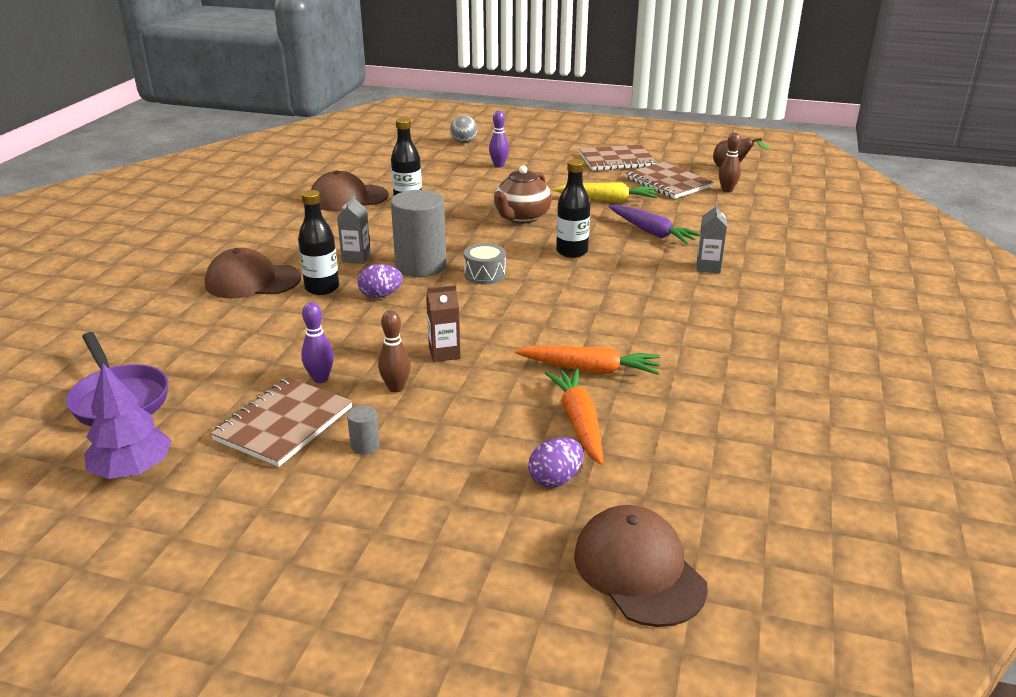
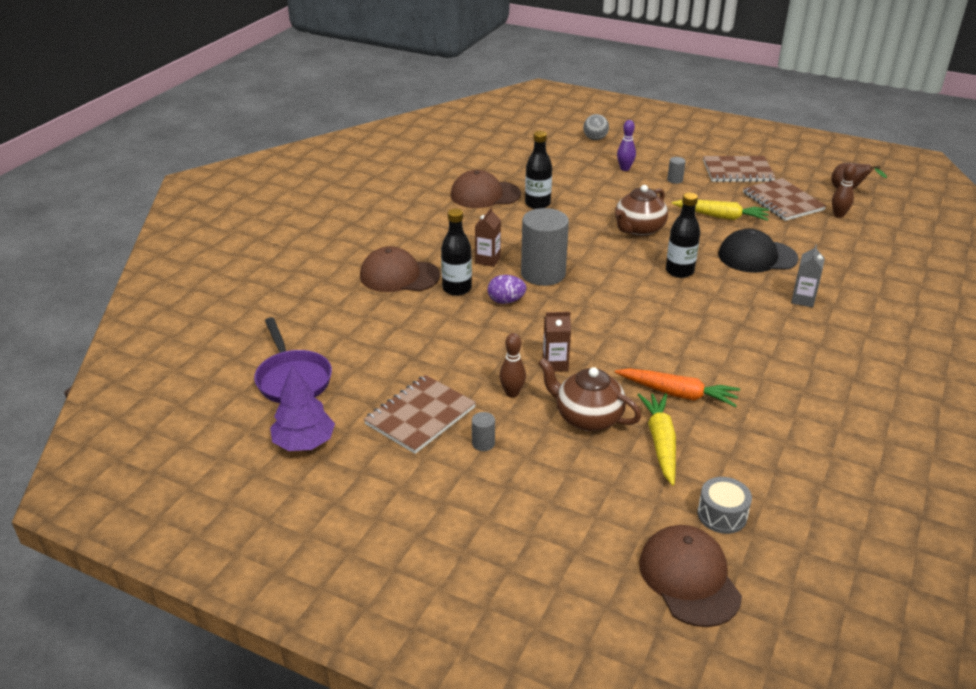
camera: 10 degrees right, 5 degrees up
purple bowling pin [301,302,334,383] -> none
grey carton [337,195,371,264] -> brown carton [475,207,501,267]
grey drum [464,243,506,284] -> grey drum moved to [697,477,752,534]
purple egg [528,437,584,488] -> none
orange carrot [545,368,603,465] -> yellow carrot [638,393,676,486]
purple carrot [608,205,700,244] -> black cap [718,229,798,273]
none -> brown teapot [538,358,641,431]
none -> grey cylinder [667,157,686,184]

